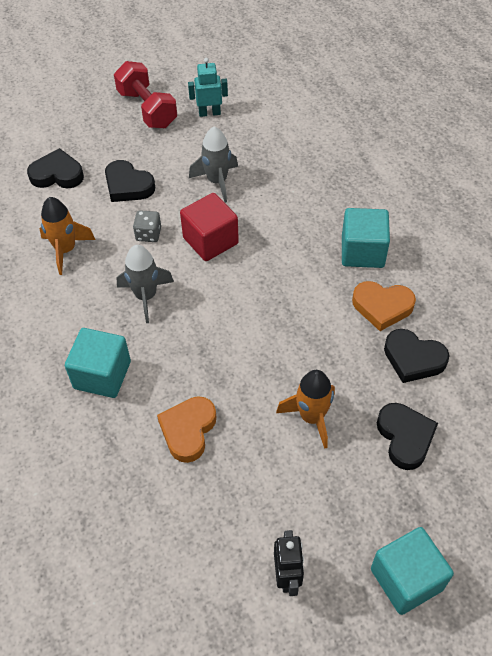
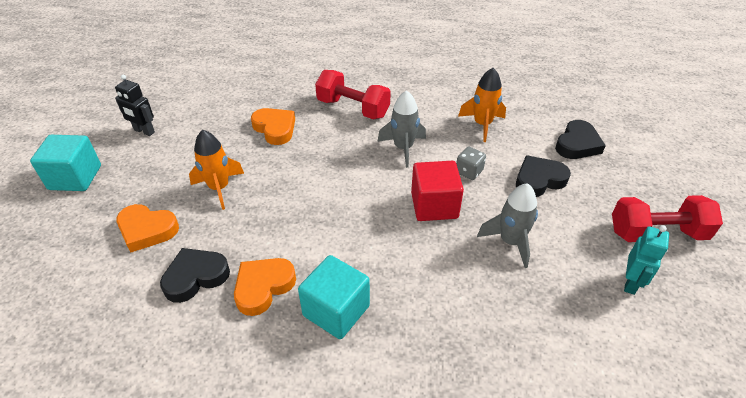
camera: 120 degrees right, 10 degrees down
turquoise cube [65,328,131,398] -> red dumbbell [315,70,391,119]
black heart [377,403,438,470] -> orange heart [116,204,179,252]

